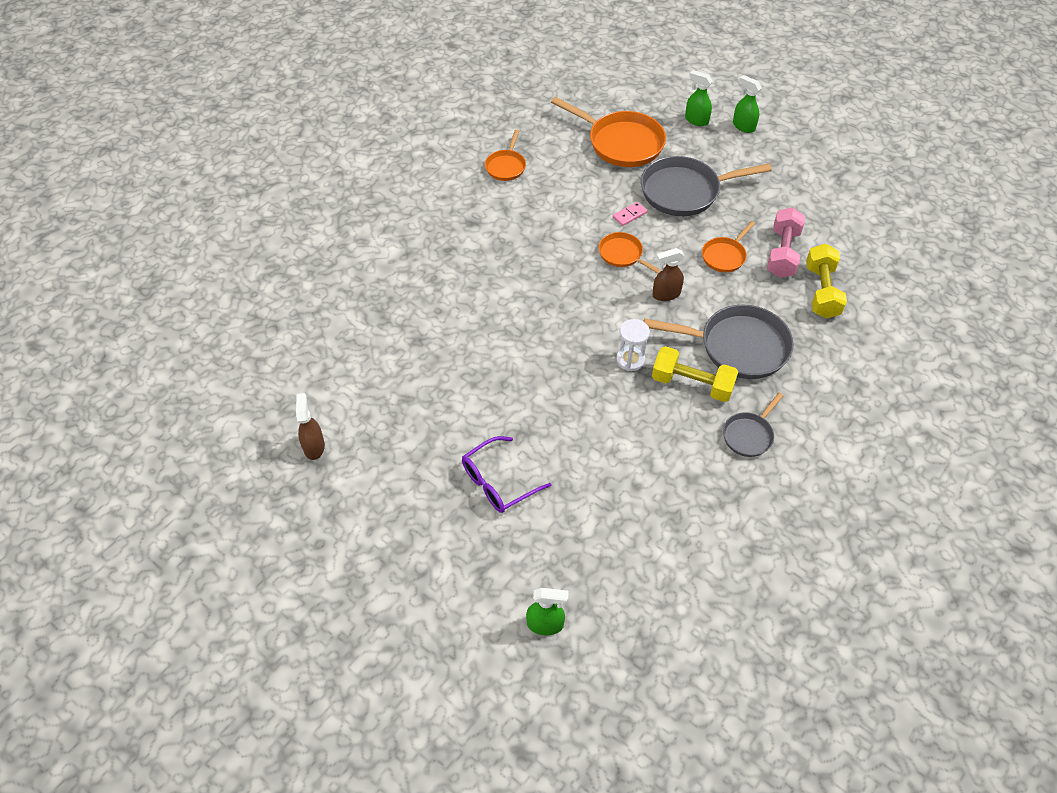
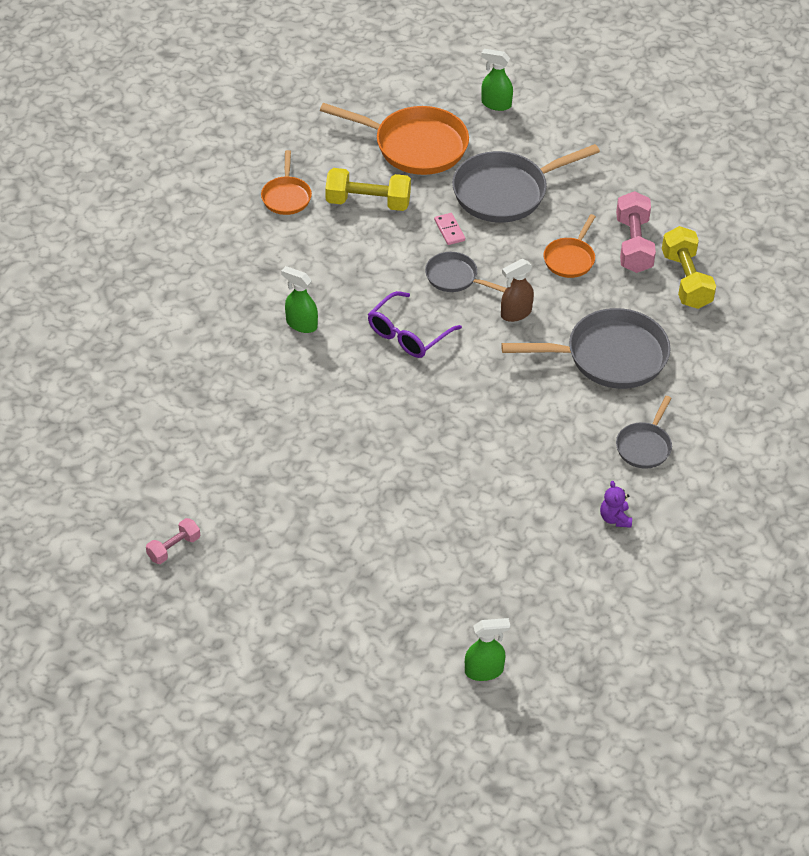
camera: 15 degrees left, 5 degrees down
brown spray bottle [296,393,325,460] -> pink dumbbell [146,518,200,564]
purple glasses [462,436,551,513] -> purple glasses moved to [368,291,462,358]
orange pan [598,232,660,273] -> grey pan [425,252,506,292]
pink domino [613,202,647,226] -> pink domino turned 60 degrees counterclockwise [434,213,465,245]
white hourglass [616,319,650,371] -> none
yellow dumbbell [652,346,738,402] -> yellow dumbbell moved to [325,168,411,211]
green spray bottle [733,75,762,133] -> green spray bottle moved to [281,266,318,333]
none -> purple teddy bear [600,481,632,528]

